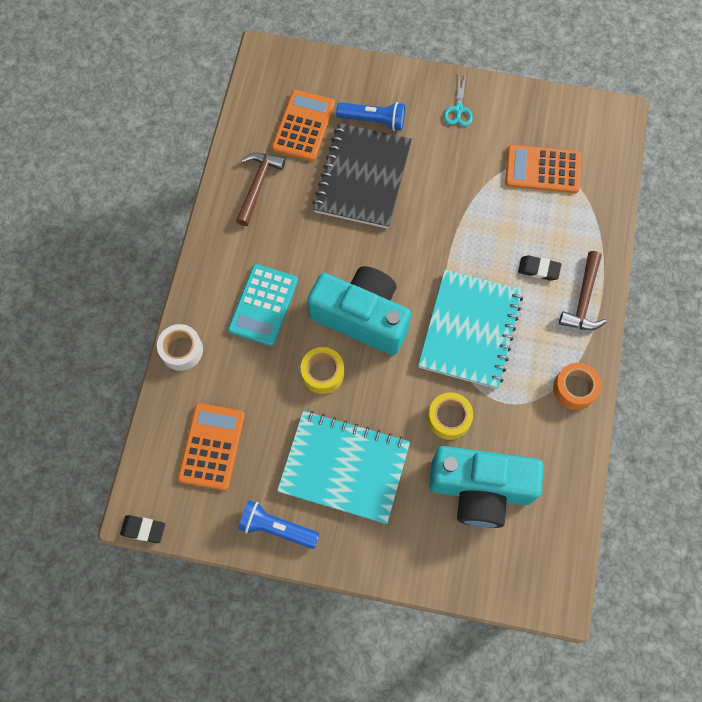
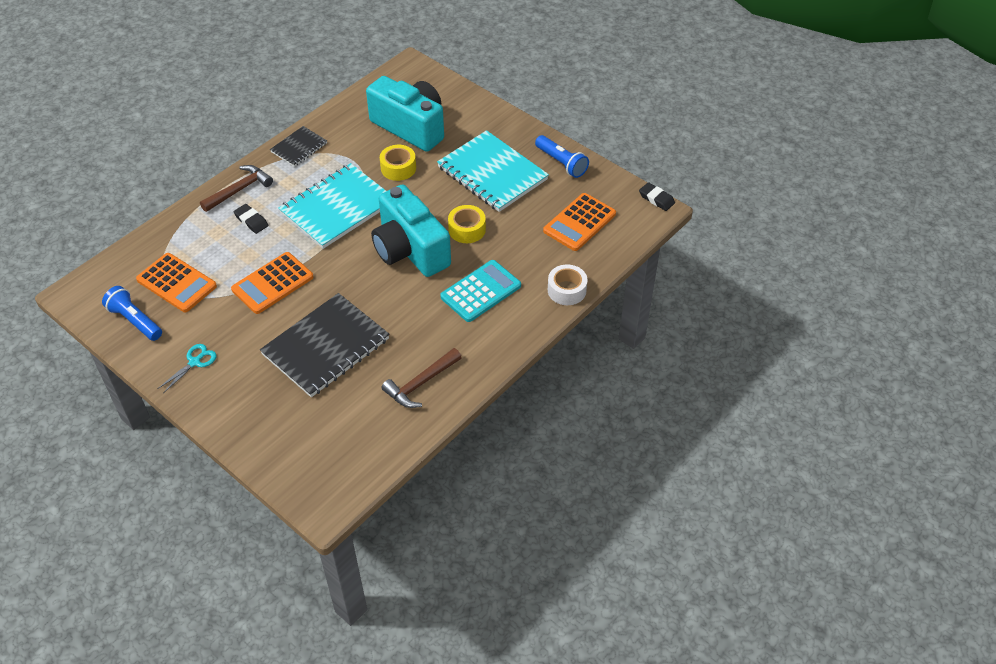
camera: 150 degrees left, 20 degrees down
orange calculator [272,90,335,161] -> orange calculator moved to [231,252,314,314]
blue flashlight [336,102,405,131] -> blue flashlight moved to [102,286,162,341]
orange tape [553,363,601,410] -> black notebook [270,126,327,167]

